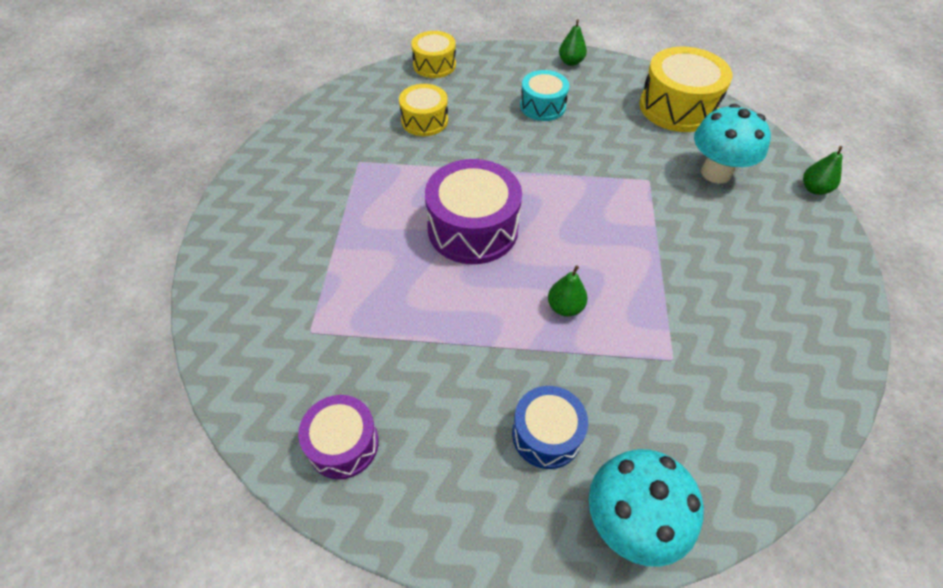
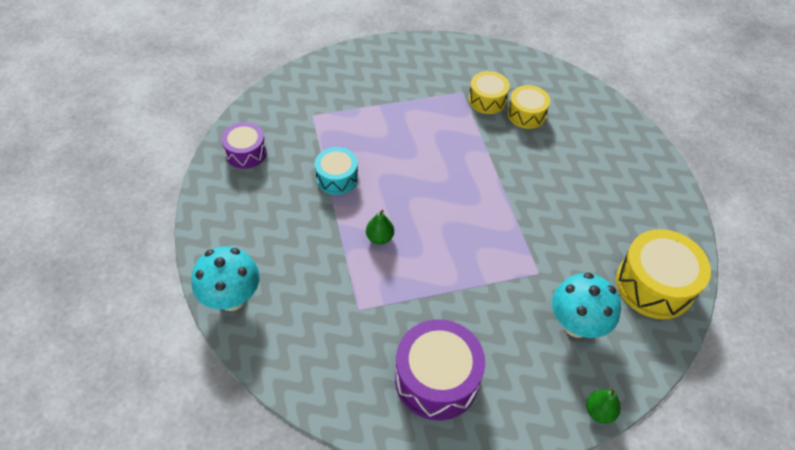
camera: 70 degrees right, 0 degrees up
yellow drum [411,31,456,78] -> yellow drum moved to [468,71,510,114]
purple drum [425,159,522,264] -> purple drum moved to [395,319,485,420]
blue drum [512,386,588,469] -> none
turquoise drum [520,70,569,121] -> turquoise drum moved to [315,147,358,195]
green pear [559,19,587,66] -> none

